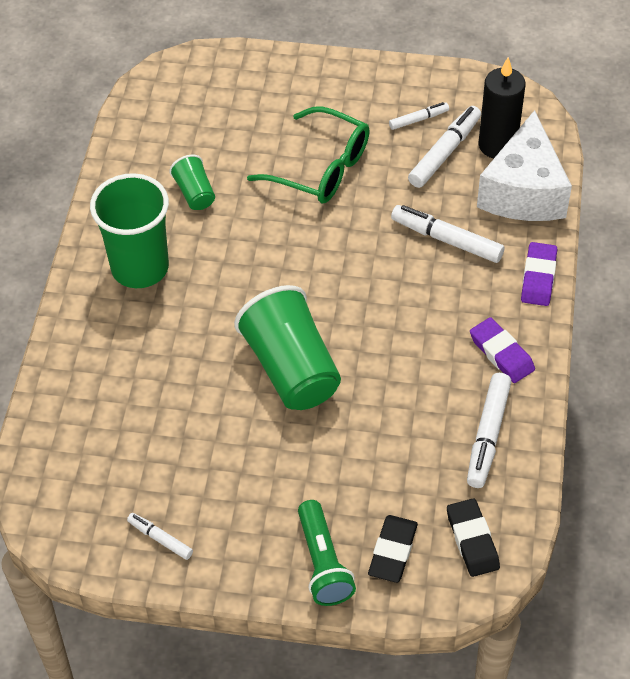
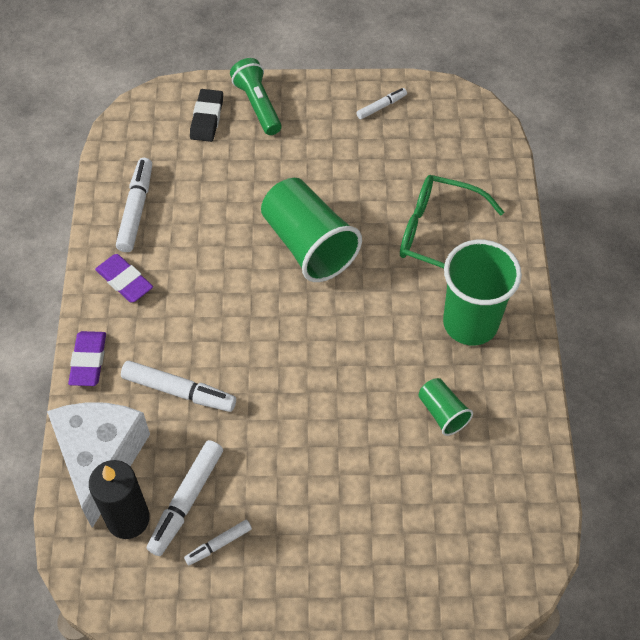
camera: 170 degrees right, 5 degrees up
white marker [127,513,193,560] -> white marker turned 60 degrees counterclockwise [356,88,407,119]
green glasses [247,107,370,203] -> green glasses moved to [400,175,504,269]
black eraser [447,498,500,577] -> none

